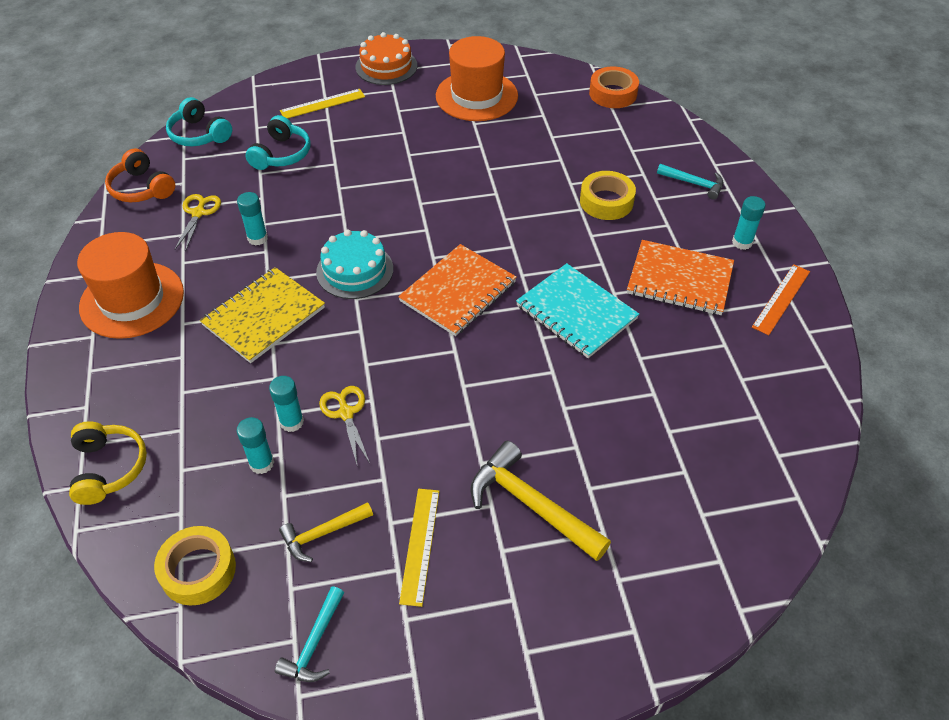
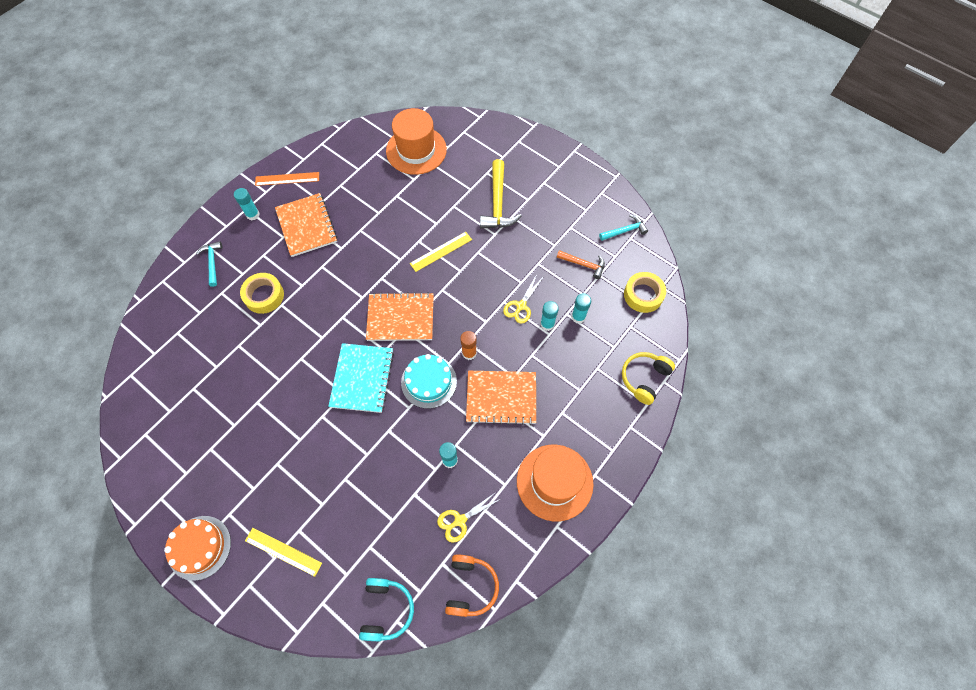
camera: 130 degrees left, 15 degrees up
yellow notebook [200,267,325,363] -> orange notebook [466,371,536,425]
turquoise headphones [245,115,311,170] -> none
yellow hammer [279,502,373,562] -> orange hammer [557,250,605,279]
yellow ruler [399,489,440,607] -> yellow ruler moved to [410,232,472,272]
orange hat [436,36,518,121] -> orange hat moved to [386,108,447,175]
turquoise notebook [516,263,639,358] -> turquoise notebook moved to [328,343,394,413]
orange tape [589,66,639,108] -> none
none -> orange glue stick [460,331,477,360]

